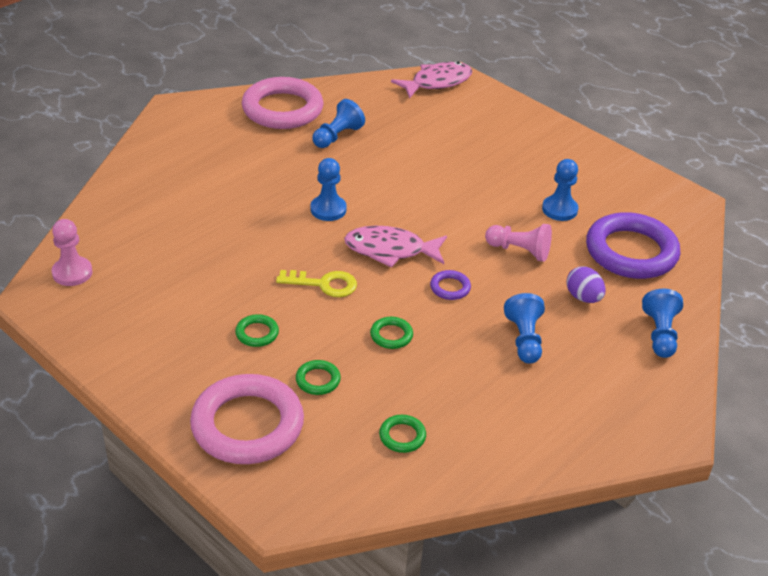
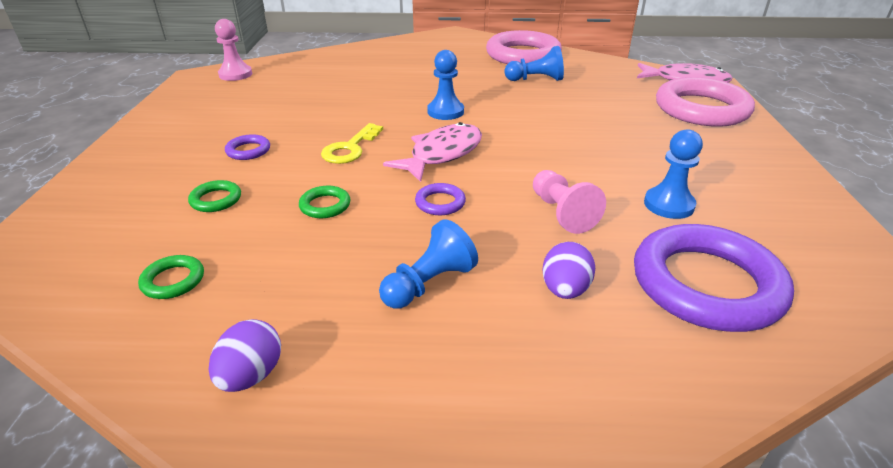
camera: 50 degrees right, 5 degrees down
pink ring [190,374,304,464] -> pink ring moved to [656,77,755,127]
green ring [235,314,279,347] -> purple ring [225,134,270,160]
yellow key [276,270,357,297] -> yellow key turned 60 degrees clockwise [321,123,383,164]
pink fish [344,226,447,268] -> pink fish turned 75 degrees clockwise [383,122,482,182]
blue pawn [642,289,683,358] -> none
none -> purple egg [209,319,281,392]

